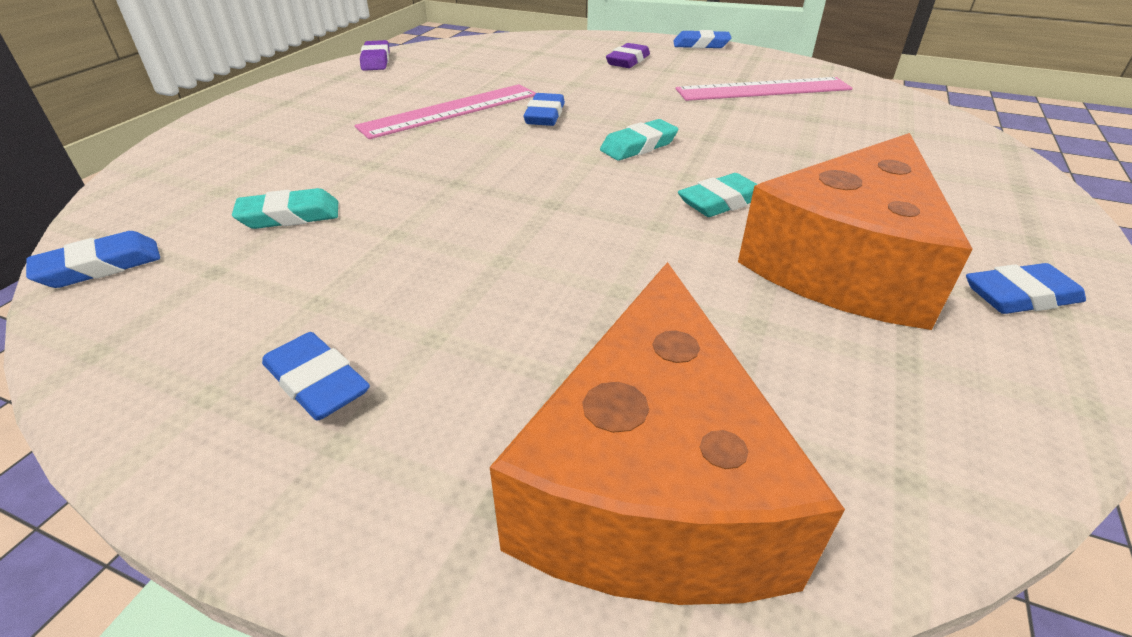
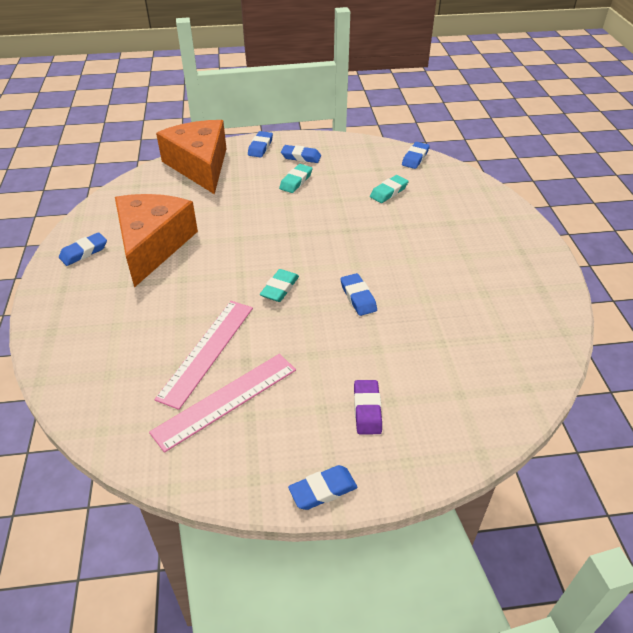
camera: 150 degrees right, 5 degrees up
pink ruler [354,84,536,139] -> pink ruler moved to [154,301,253,410]
purple eraser [360,40,390,71] -> none
turquoise eraser [678,173,758,217] -> turquoise eraser moved to [279,164,312,193]
none -> blue eraser [248,131,273,158]

